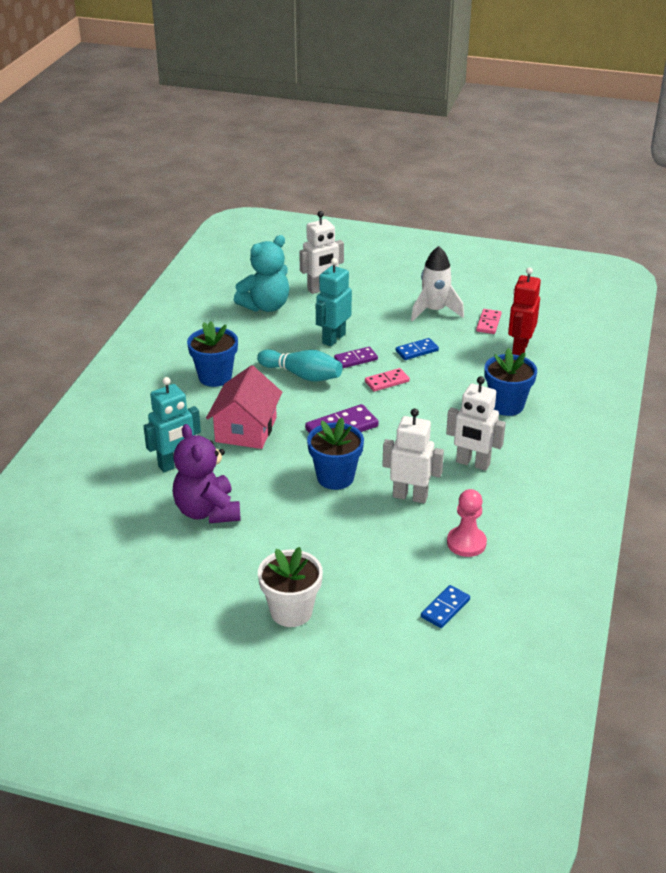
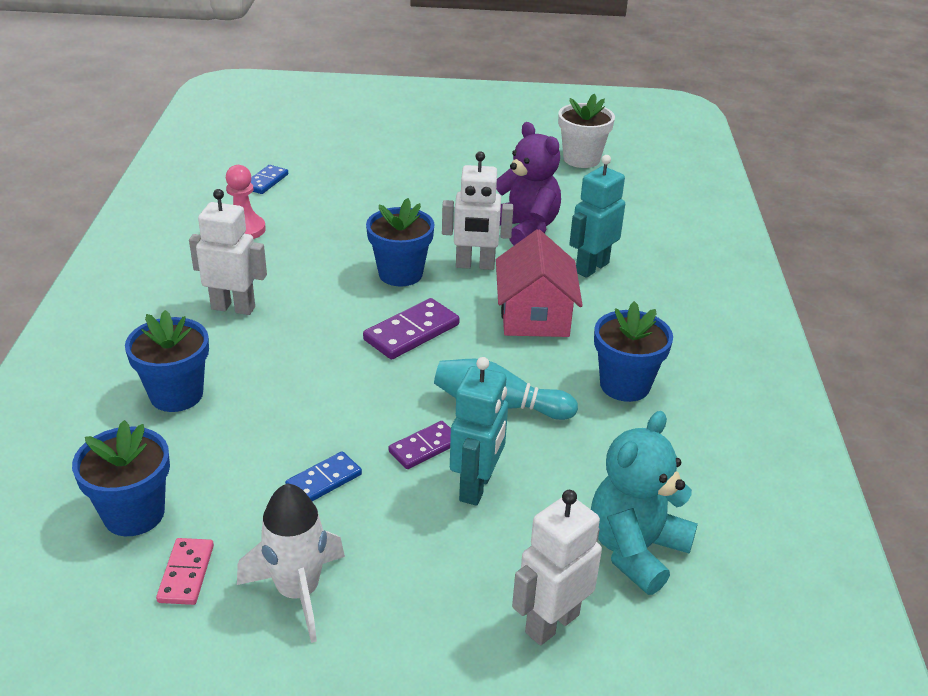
camera: 165 degrees right, 0 degrees up
white flower pot [258,547,323,627] -> white flower pot moved to [558,93,615,168]
pink domino [365,368,410,392] -> none
white robot [382,408,444,503] -> white robot moved to [442,151,513,270]
red robot [508,267,541,356] -> blue flower pot [72,420,170,536]

